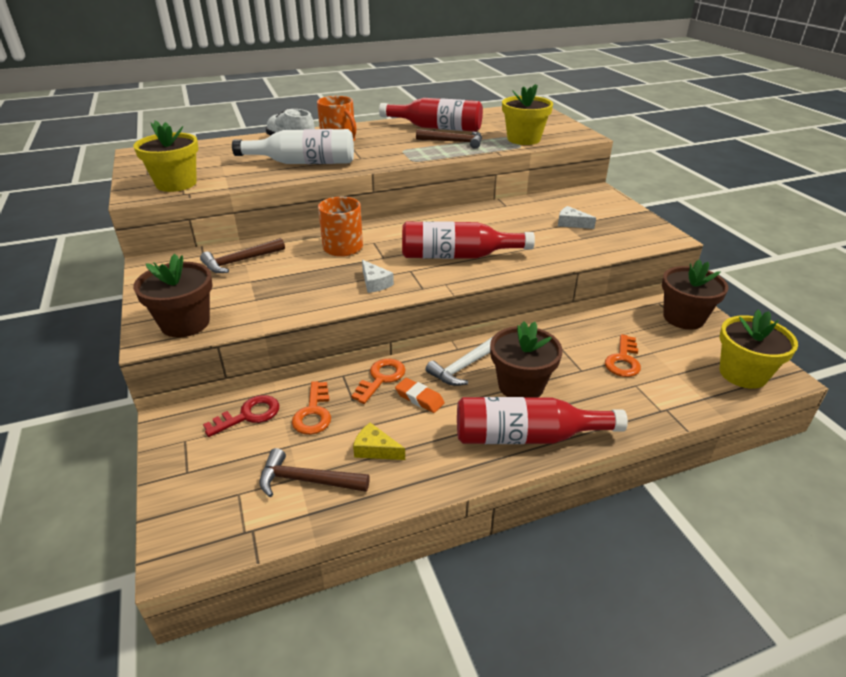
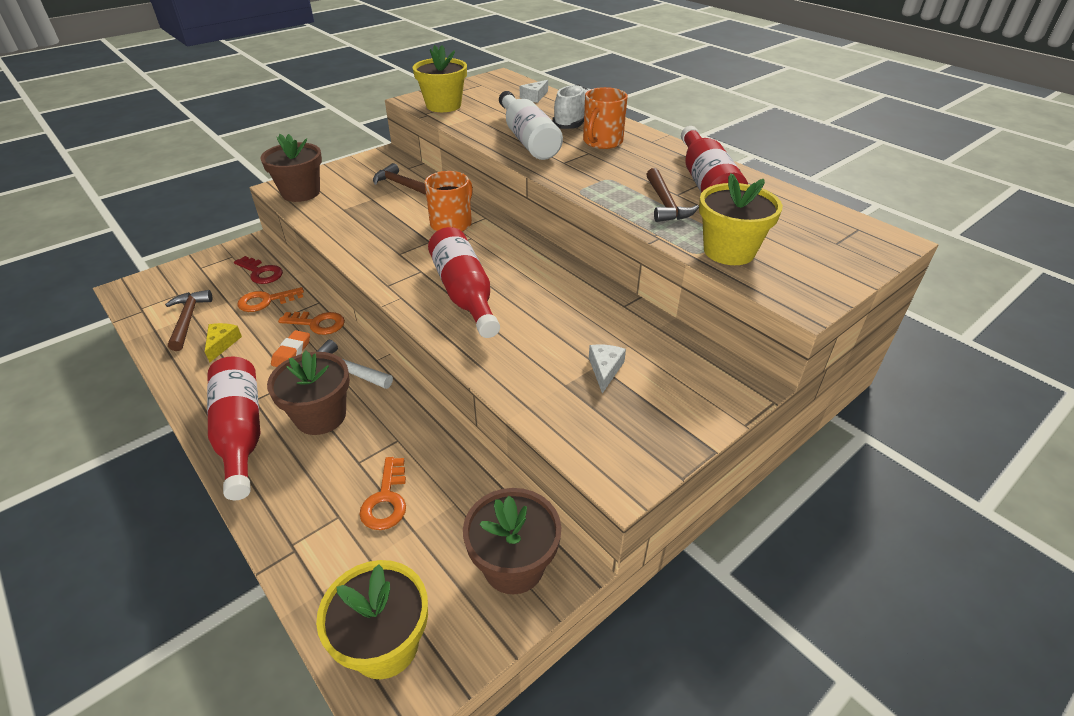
camera: 70 degrees right, 5 degrees up
white cheese [362,260,394,293] -> white cheese moved to [520,80,548,103]
orange key [605,334,641,377] -> orange key turned 90 degrees counterclockwise [359,457,406,530]

